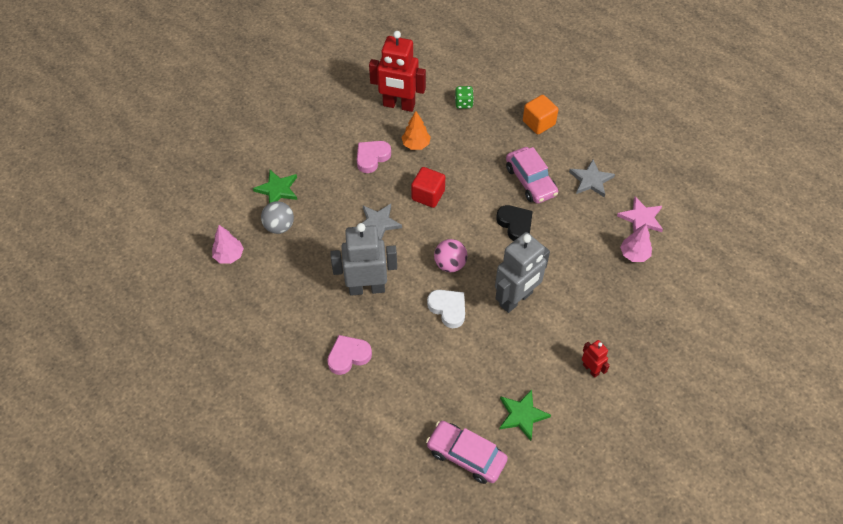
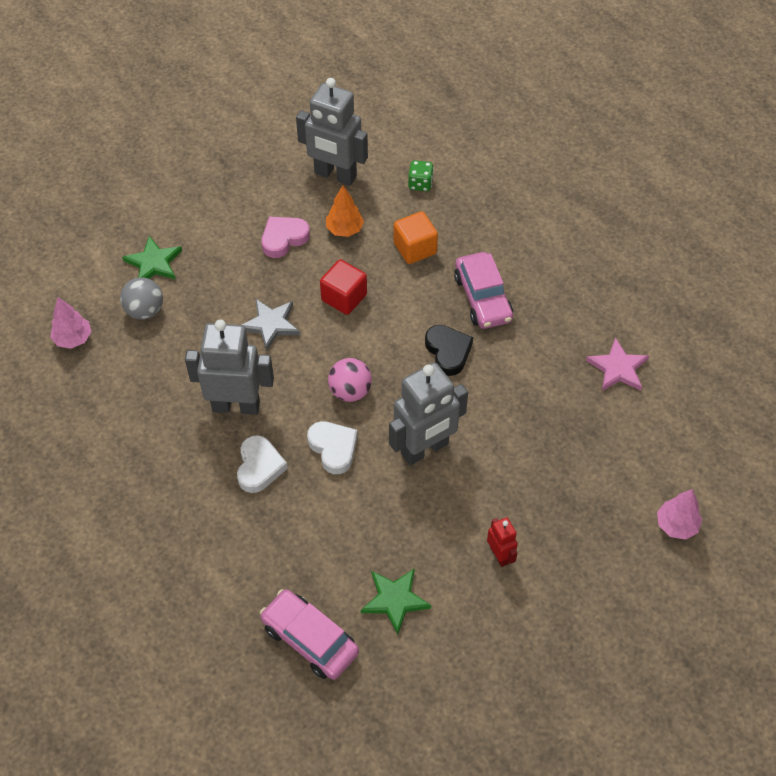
camera: 10 degrees right, 0 degrees up
pink heart [327,335,372,375] -> none
red robot [369,31,426,112] -> grey robot [296,78,368,186]
orange cube [523,95,558,134] -> orange cube moved to [394,211,438,264]
grey star [569,159,615,197] -> none
pink tree [620,224,652,262] -> pink tree moved to [657,489,702,540]
none -> white heart [237,435,288,493]

